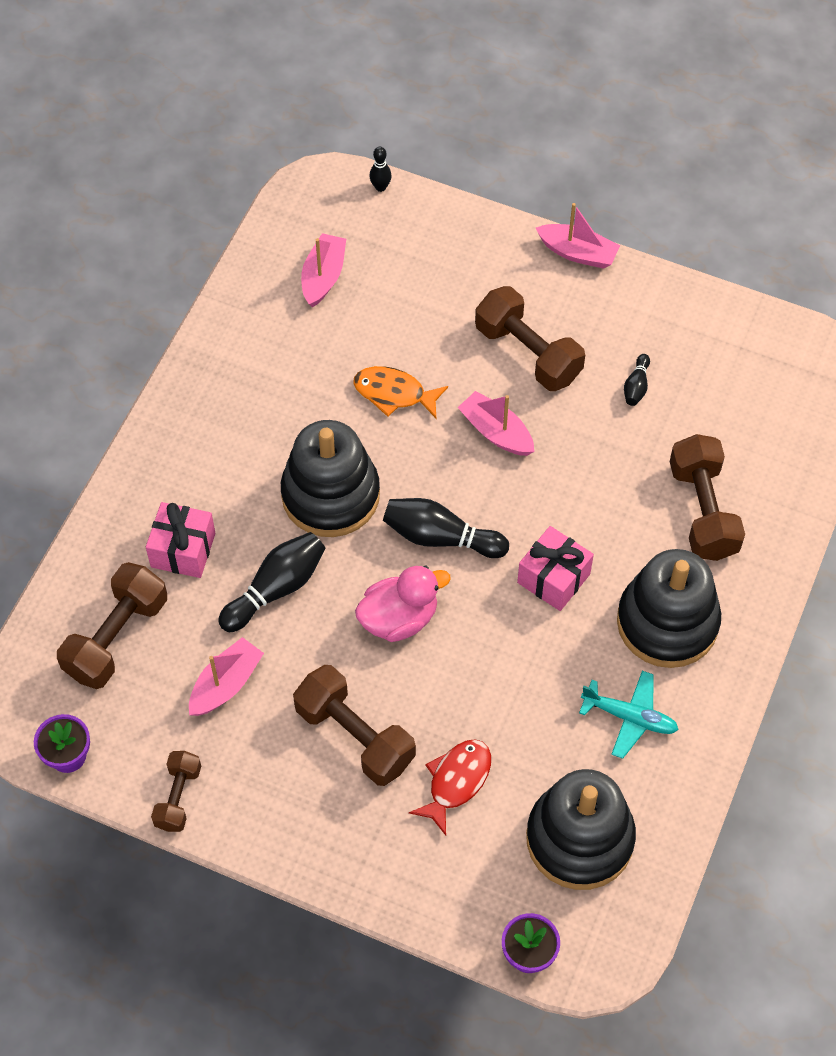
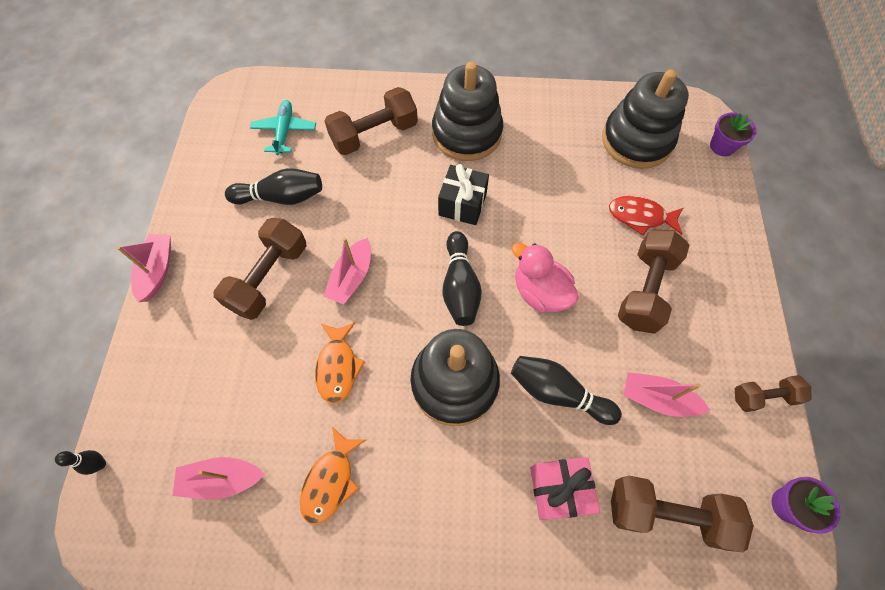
camera: 110 degrees left, 5 degrees up
pink gift [517,526,594,611] -> black gift [438,164,489,225]
turquoise plane [579,671,679,759] -> turquoise plane moved to [250,100,316,155]
black bowling pin [624,354,650,406] -> black bowling pin [225,168,322,205], size x1.92
none -> orange fish [300,426,366,524]

